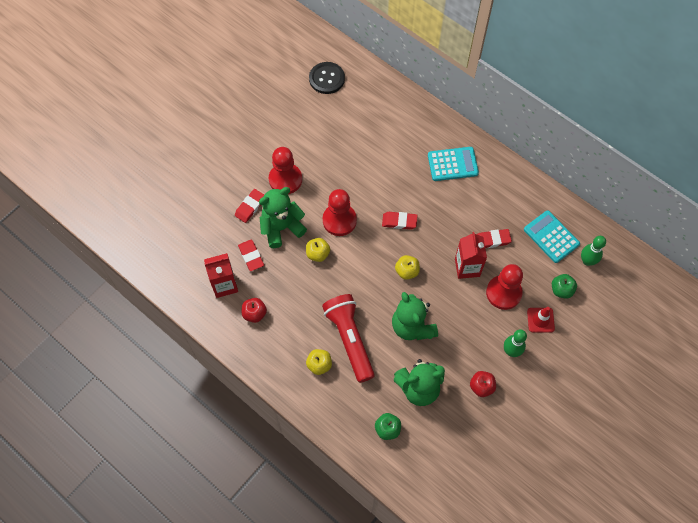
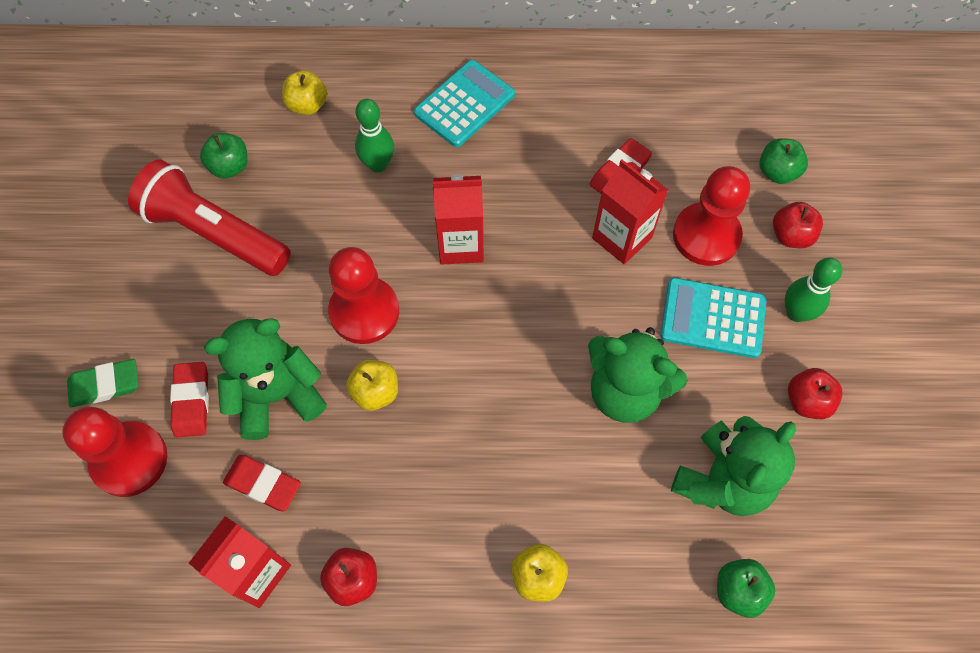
camera: 40 degrees left, 0 degrees up
green teddy bear [259,187,307,248] -> green teddy bear turned 45 degrees clockwise [204,318,327,440]
red pawn [269,147,302,194] -> red pawn moved to [62,407,167,497]
black button [309,62,345,94] -> none
red flashlight [322,294,375,383] -> red flashlight moved to [128,159,291,276]
red eraser [382,212,418,230] -> red carton [433,175,484,265]
yellow apple [395,255,420,280] -> yellow apple moved to [282,70,327,115]
turquoise calculator [524,210,580,263] -> turquoise calculator moved to [660,278,766,358]
red traffic cone [527,307,555,333] -> red apple [773,202,823,248]
green bowling pin [581,236,606,266] -> green bowling pin moved to [355,99,394,172]
none -> green eraser [67,359,139,408]
none -> green apple [200,133,248,179]

